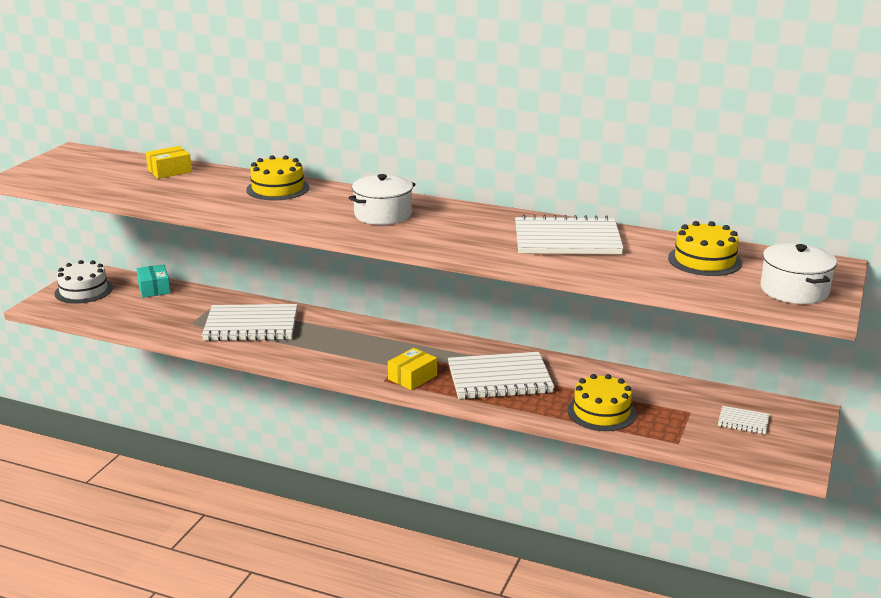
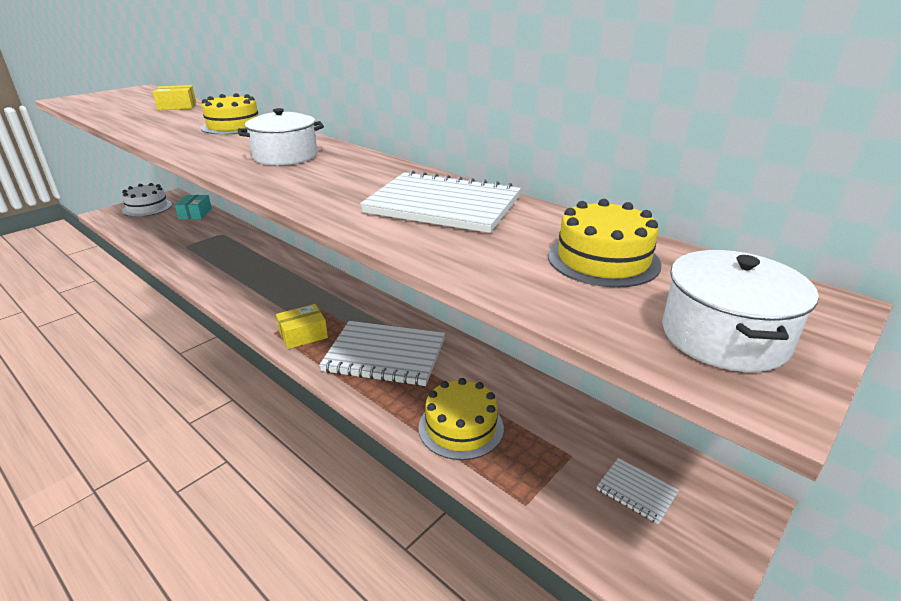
camera: 20 degrees right, 5 degrees up
white notebook [202,304,298,341] -> none

